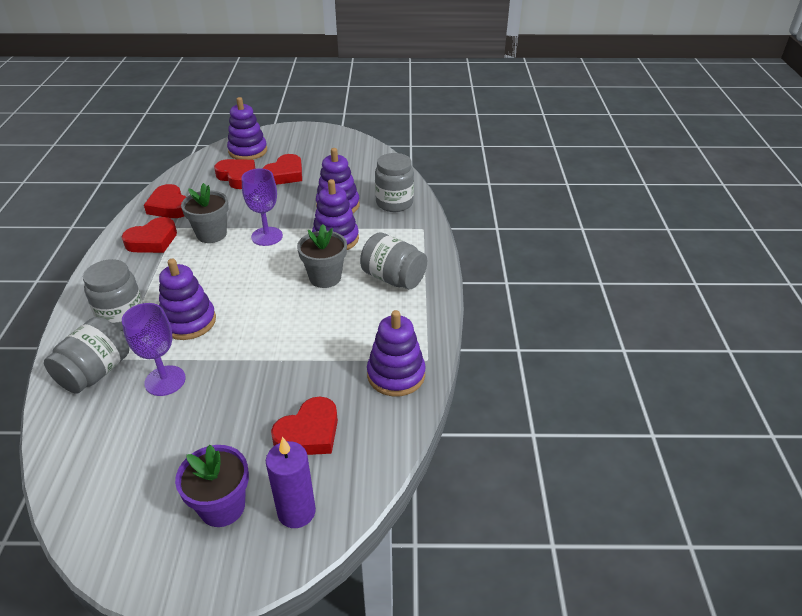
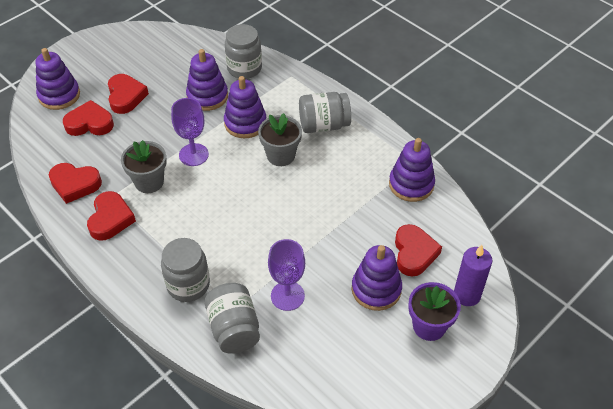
camera: 45 degrees left, 10 degrees up
purple stacking toy [159,259,216,340] -> purple stacking toy moved to [352,245,402,311]

